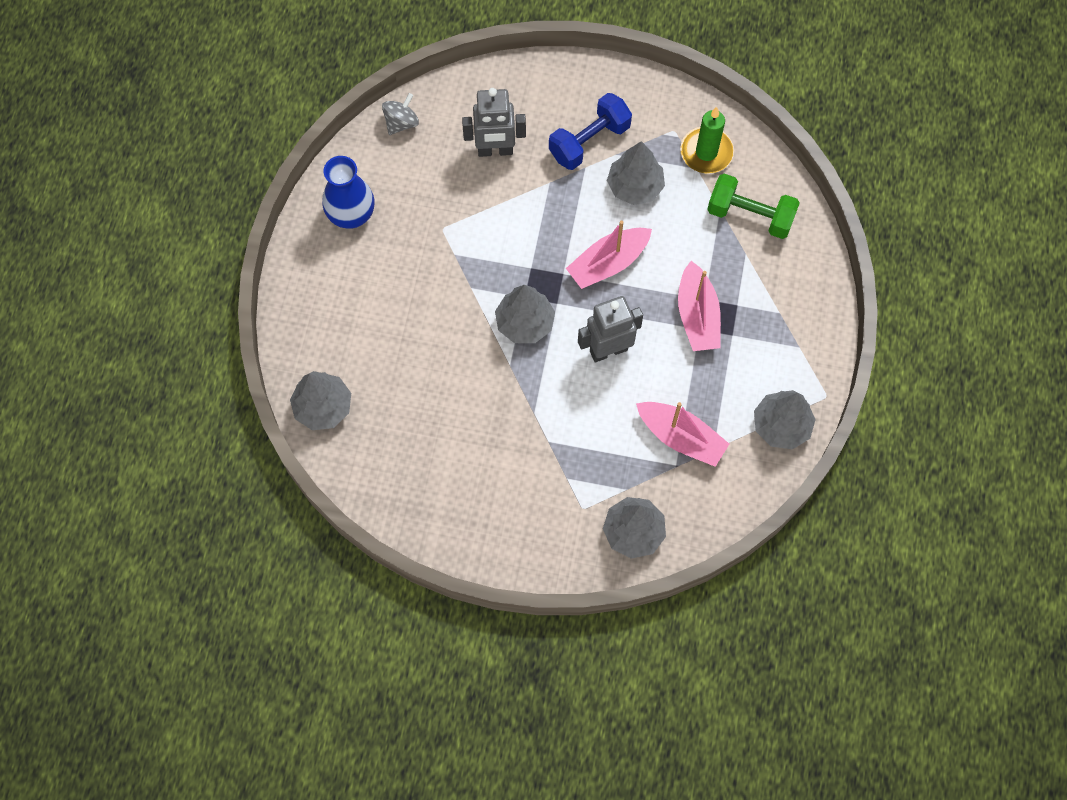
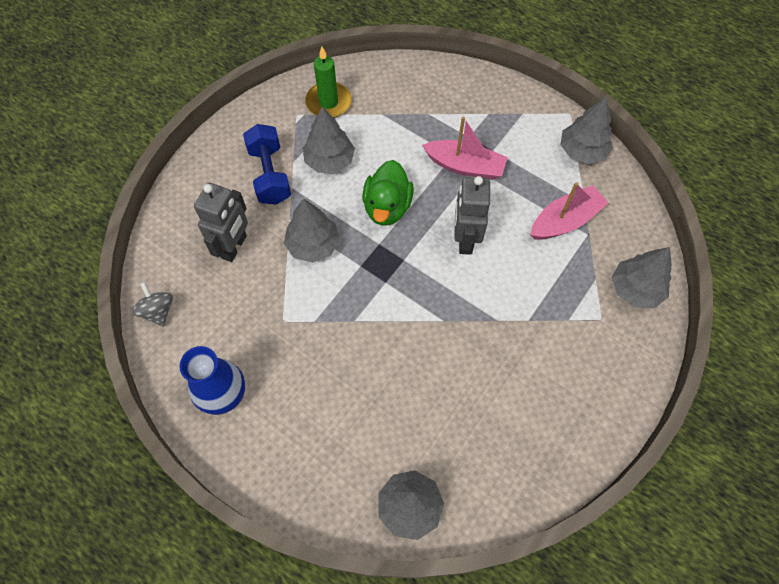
camera: 65 degrees left, 5 degrees down
grey tree [495,285,555,343] -> grey tree moved to [284,198,340,263]
pink boat [566,221,652,289] -> green duck [362,160,414,226]
green dumbbell [707,174,800,239] -> none

